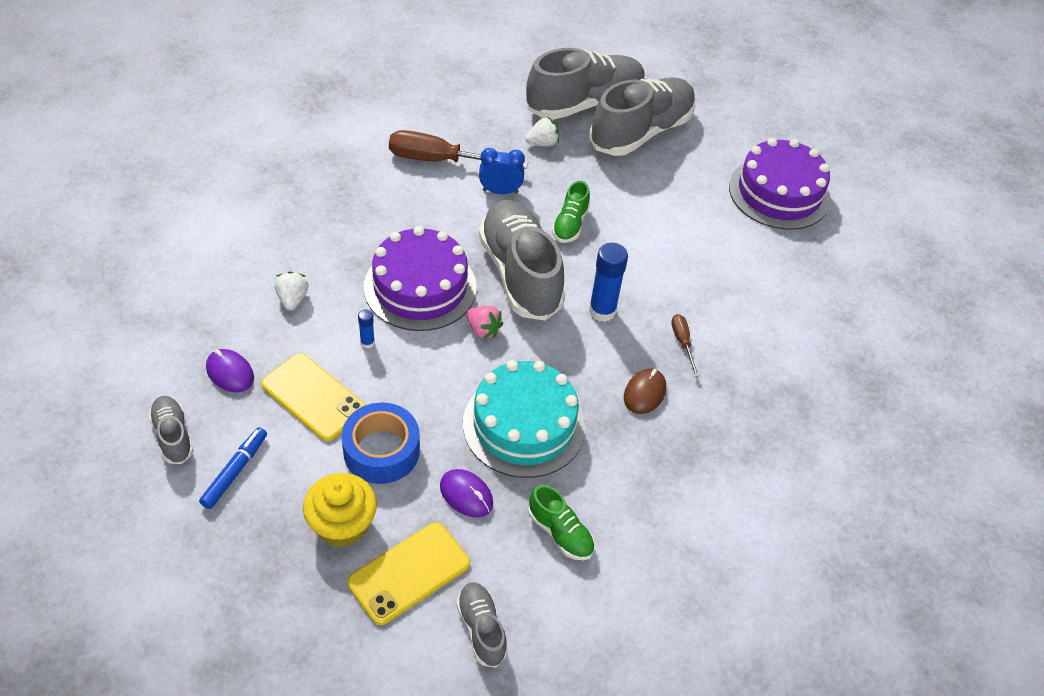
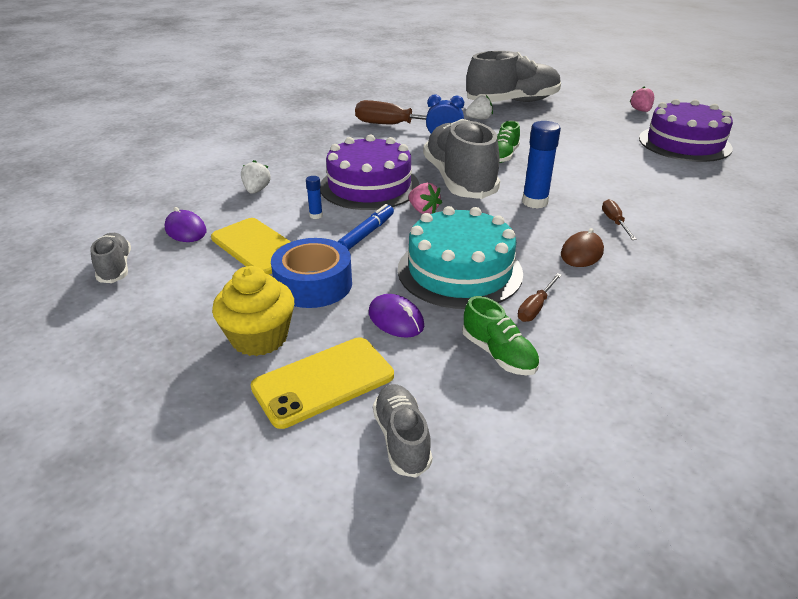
camera: 10 degrees right, 15 degrees down
blue marker [199,427,267,509] -> blue marker moved to [338,204,394,250]
grey shoe [589,77,695,156] -> none
none -> brown screwdriver [518,273,562,322]
none -> pink strawberry [630,86,654,112]

